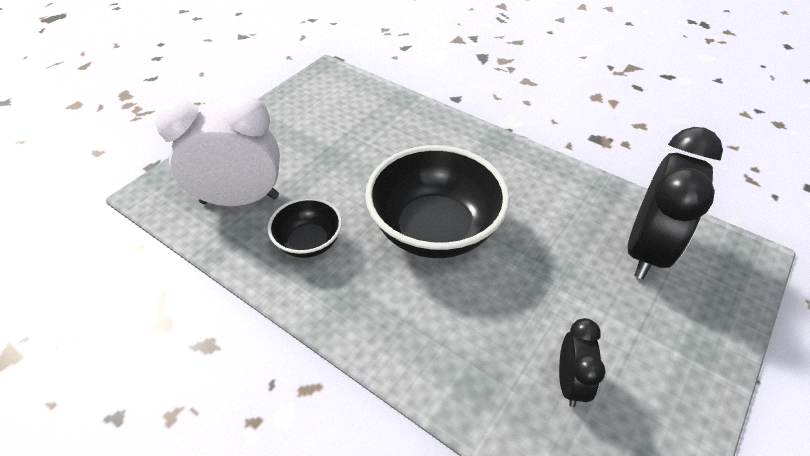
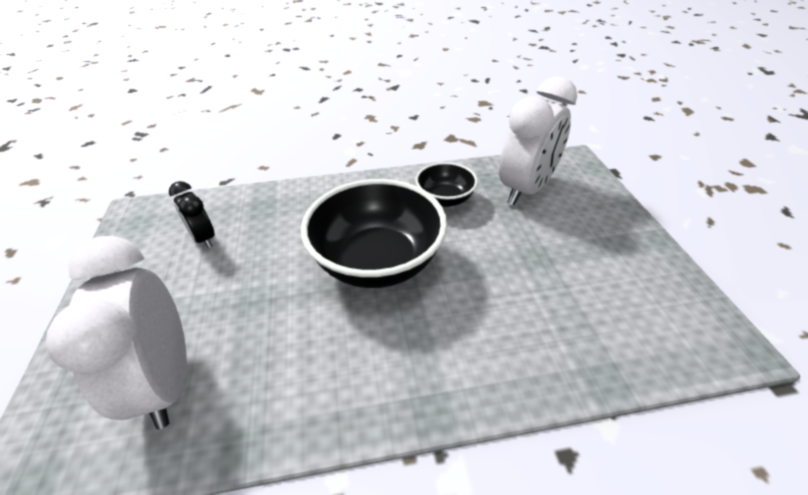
camera: 135 degrees right, 5 degrees down
black clock [628,127,723,279] -> white clock [46,236,187,429]

